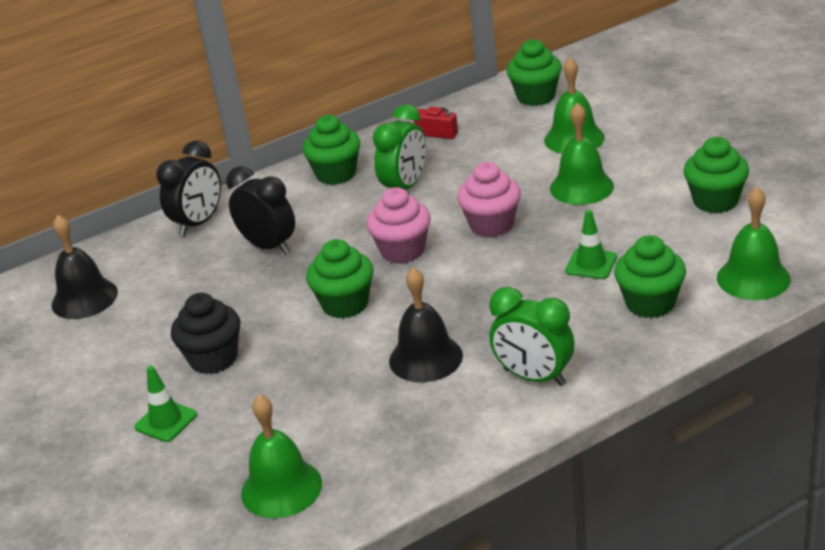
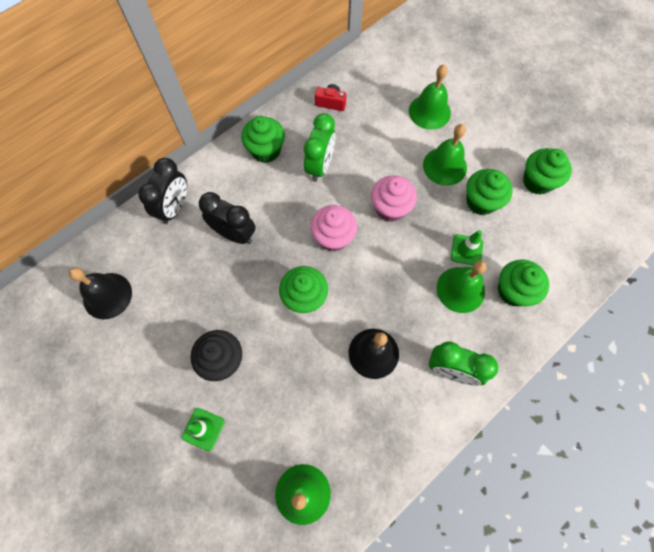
camera: 15 degrees left, 35 degrees up
green cupcake [507,39,562,106] -> green cupcake moved to [466,169,513,215]
green bell [717,187,791,300] -> green bell moved to [437,261,487,313]

